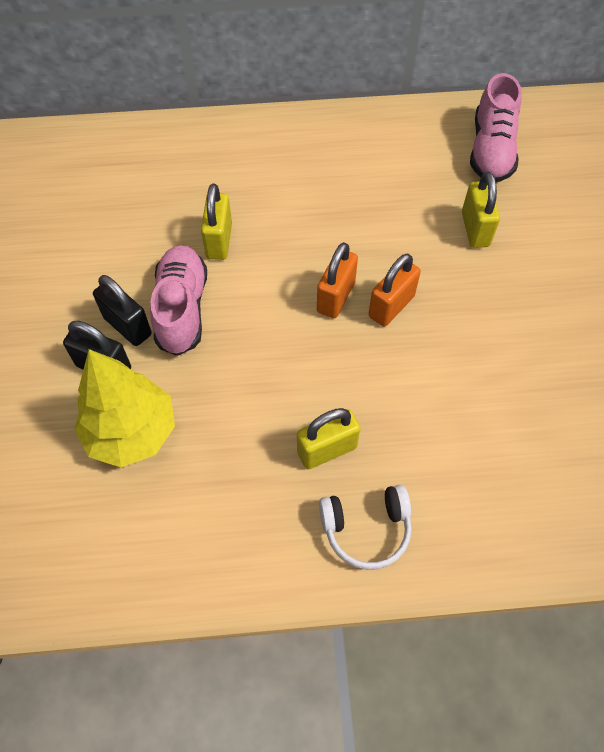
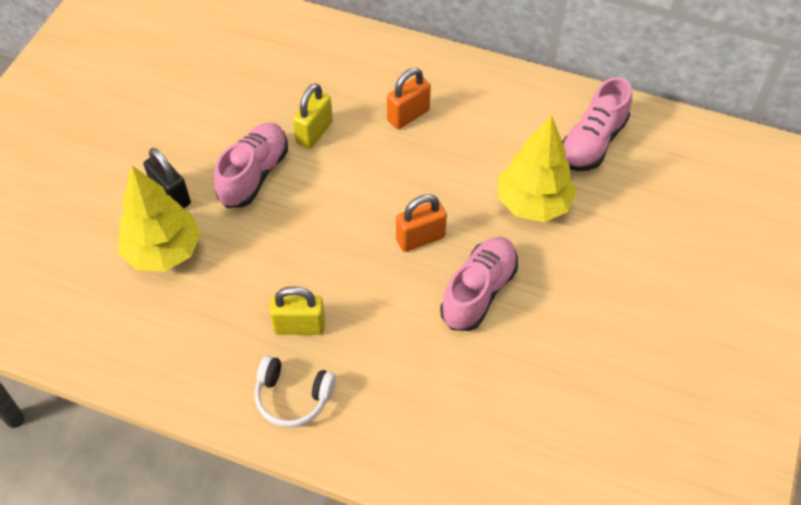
camera: 25 degrees right, 5 degrees down
black padlock [93,275,152,346] -> none
orange padlock [317,242,358,318] -> orange padlock moved to [387,68,431,129]
yellow padlock [462,172,500,248] -> yellow tree [498,115,577,222]
none -> pink shoe [440,237,518,331]

